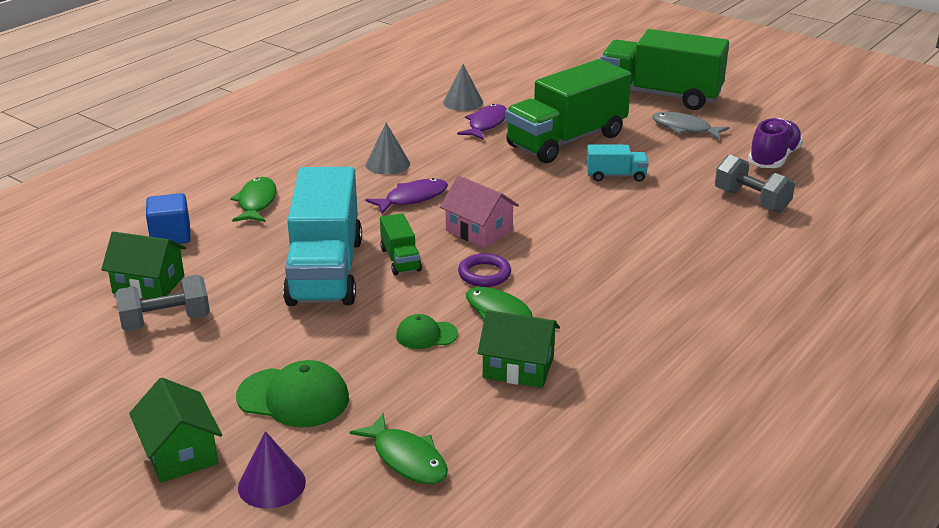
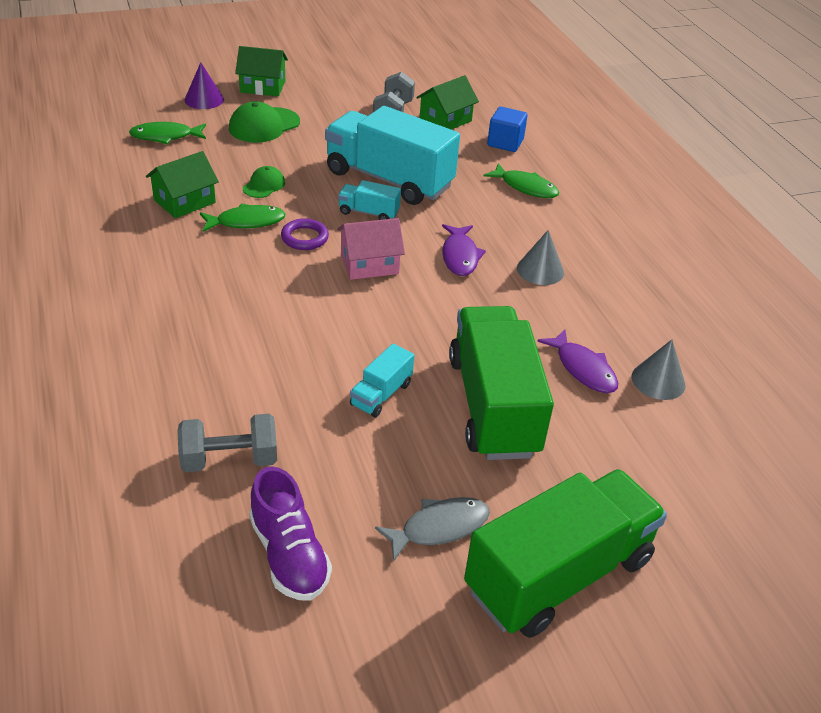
camera: 120 degrees right, 10 degrees up
green truck [380,213,422,275] -> turquoise truck [338,180,401,220]

